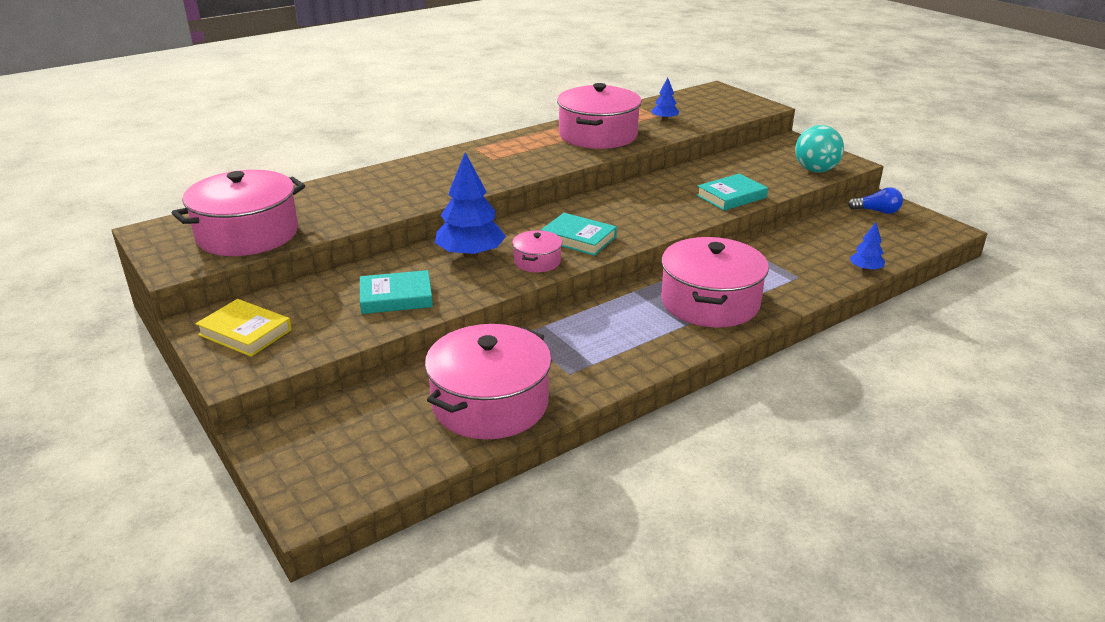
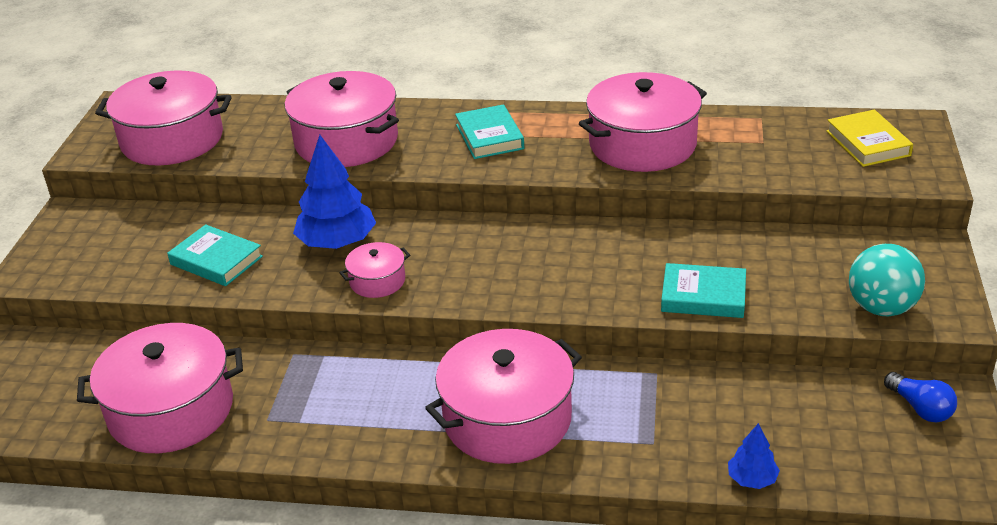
camera: 45 degrees right, 5 degrees up
yellow book [195,299,292,357] -> yellow book moved to [826,110,913,167]
turquoise book [541,213,617,256] -> turquoise book moved to [455,104,524,159]
blue tree [652,78,679,121] -> none
none -> pink pot [285,71,399,167]

